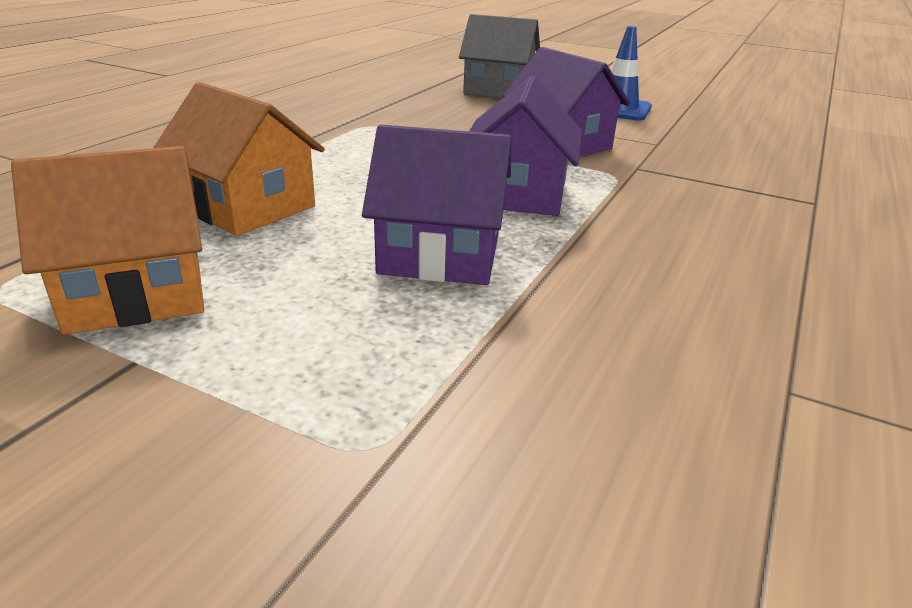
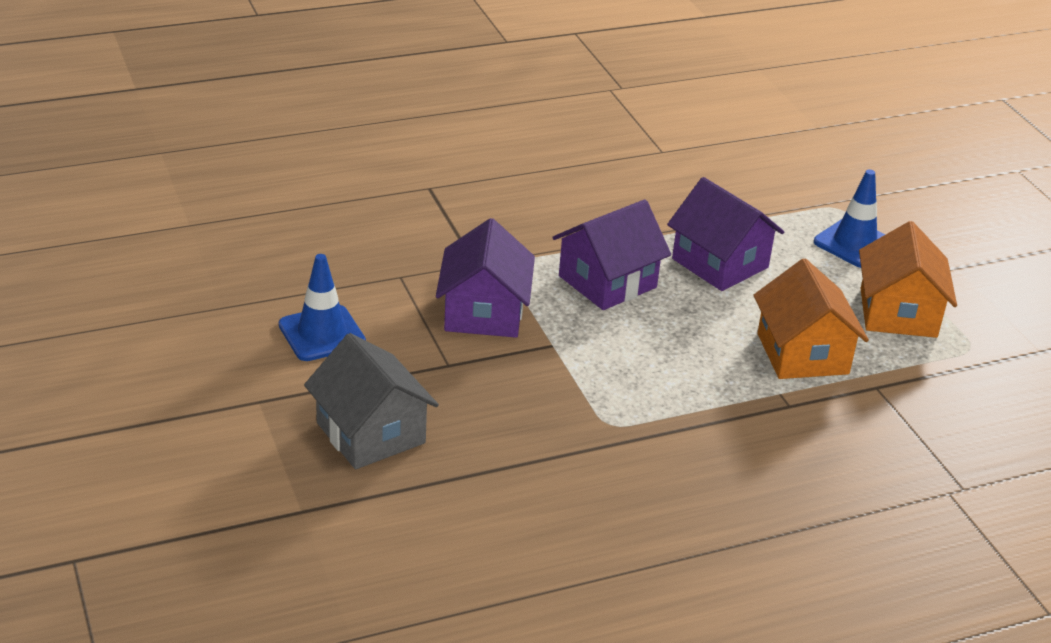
camera: 140 degrees left, 5 degrees up
orange house [11,146,205,335] -> orange house turned 75 degrees clockwise [859,221,957,338]
none -> blue traffic cone [814,170,886,268]

